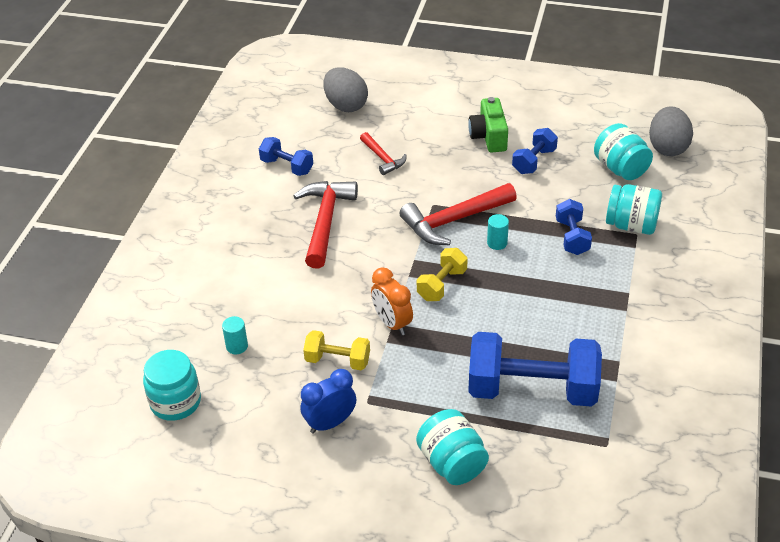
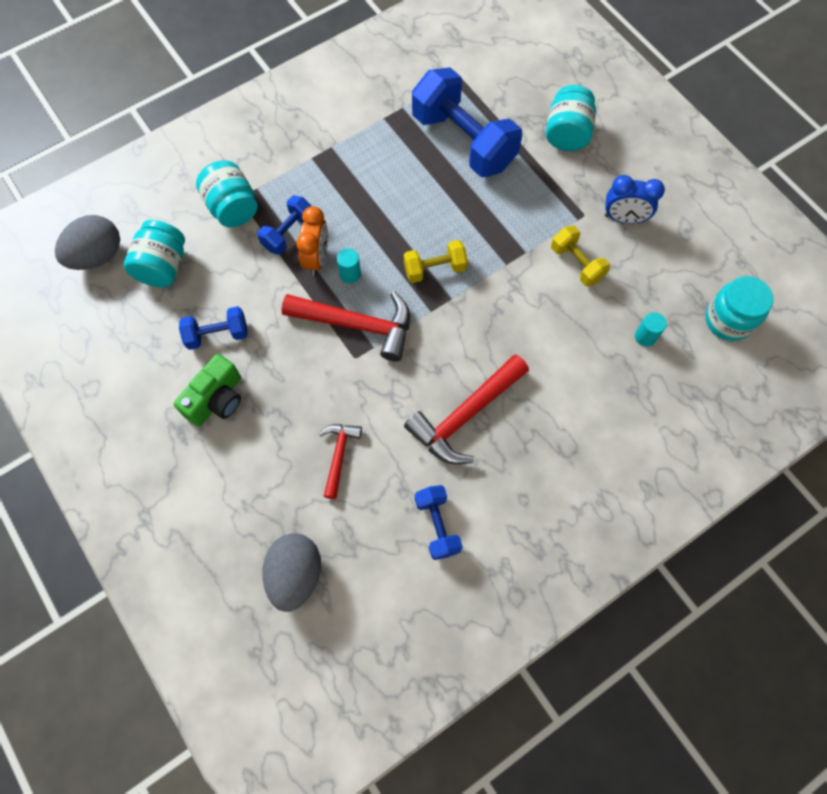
camera: 140 degrees left, 25 degrees up
orange clock [371,267,413,335] -> orange clock moved to [296,206,328,276]

